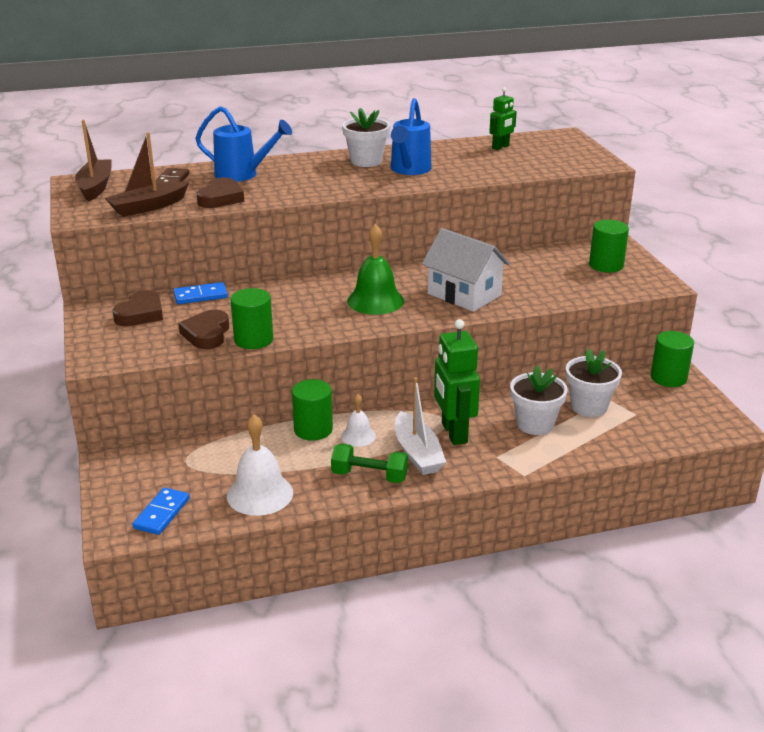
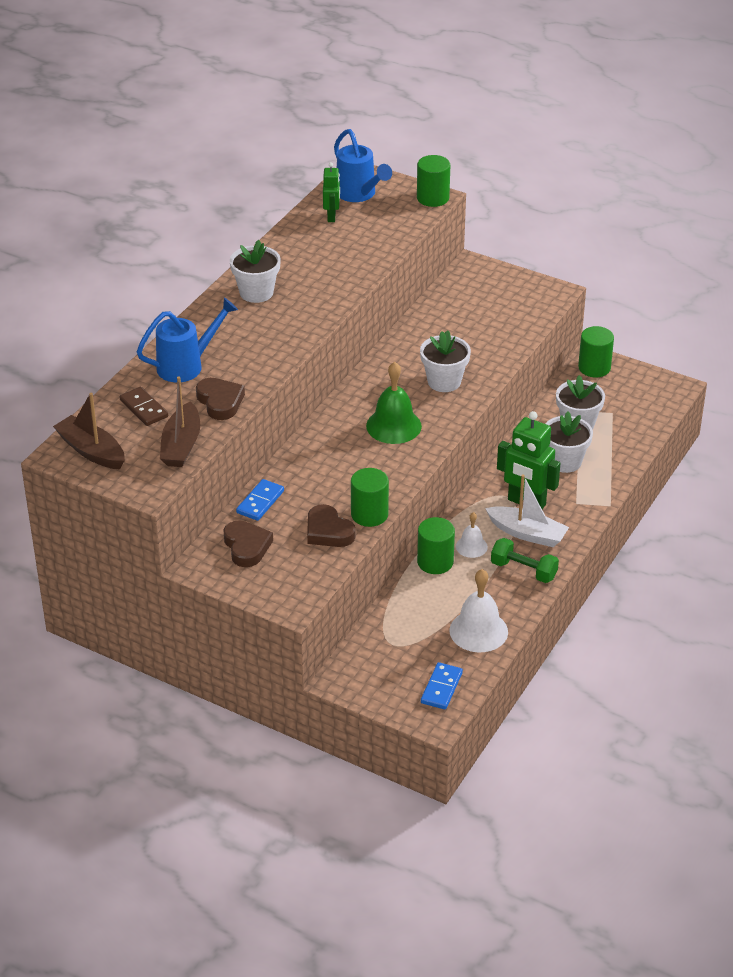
camera: 45 degrees left, 10 degrees up
blue domino [132,487,190,535] -> blue domino turned 45 degrees clockwise [421,662,463,710]
green dumbbell [331,443,408,483] -> green dumbbell turned 60 degrees clockwise [491,538,559,583]
blue watering can [391,98,432,175] -> blue watering can moved to [334,129,392,202]
white house [422,228,510,312] -> white flower pot [420,330,471,392]
green cylinder [589,220,629,273] -> green cylinder moved to [417,155,450,207]

